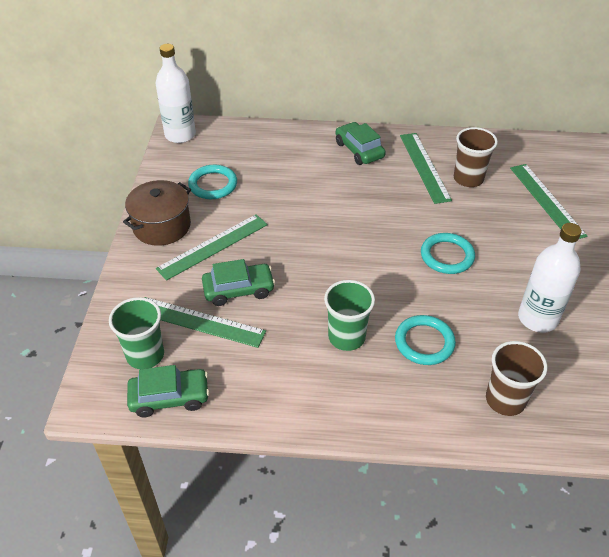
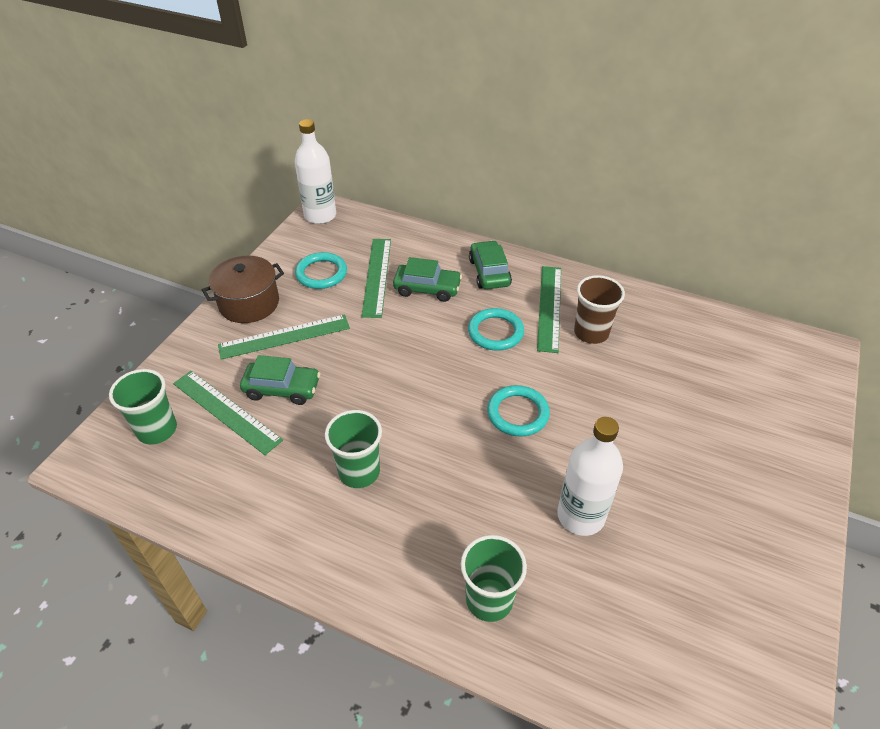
camera: 20 degrees right, 0 degrees up
green car [127,365,209,417] -> green car moved to [393,257,462,302]
turquoise ring [395,315,456,365] -> turquoise ring moved to [468,308,524,350]
brown cup [486,341,547,416] -> green cup [461,535,527,622]
green ruler [510,164,587,239] -> green ruler moved to [361,239,391,318]

